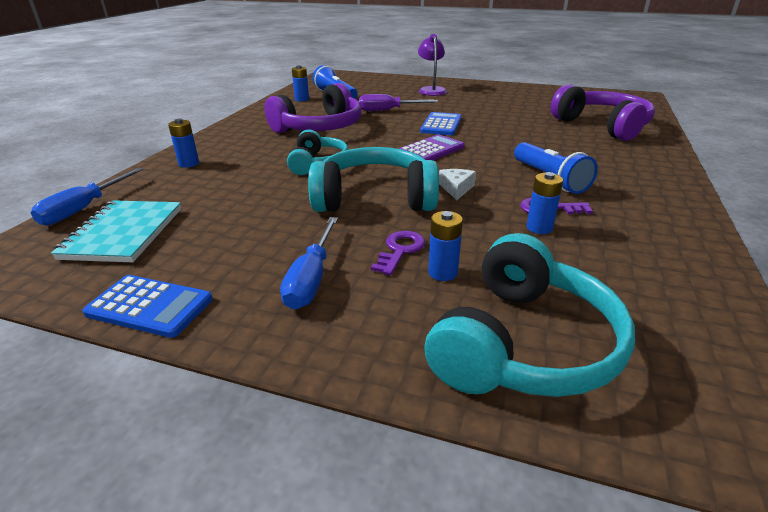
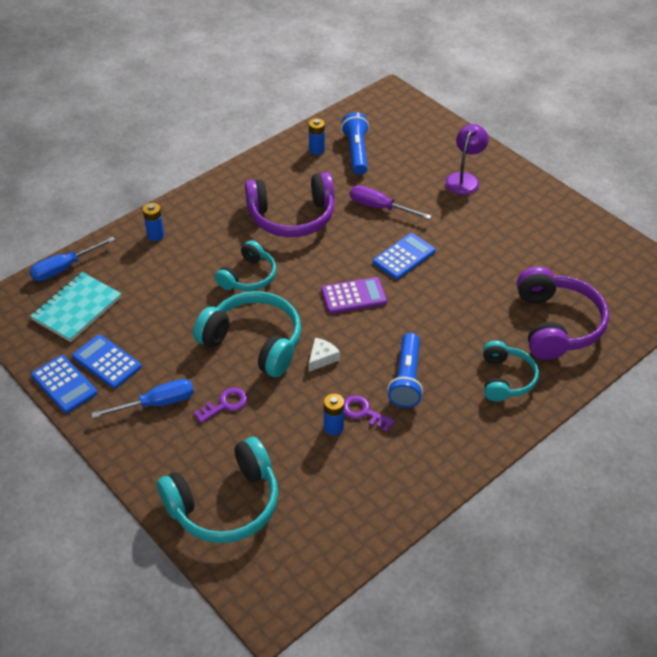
camera: 30 degrees right, 15 degrees up
blue screwdriver [280,217,338,310] -> blue screwdriver turned 150 degrees counterclockwise [91,379,194,418]
blue battery [428,211,463,281] -> none
none -> blue calculator [72,334,142,389]
none -> turquoise headphones [483,341,539,402]

